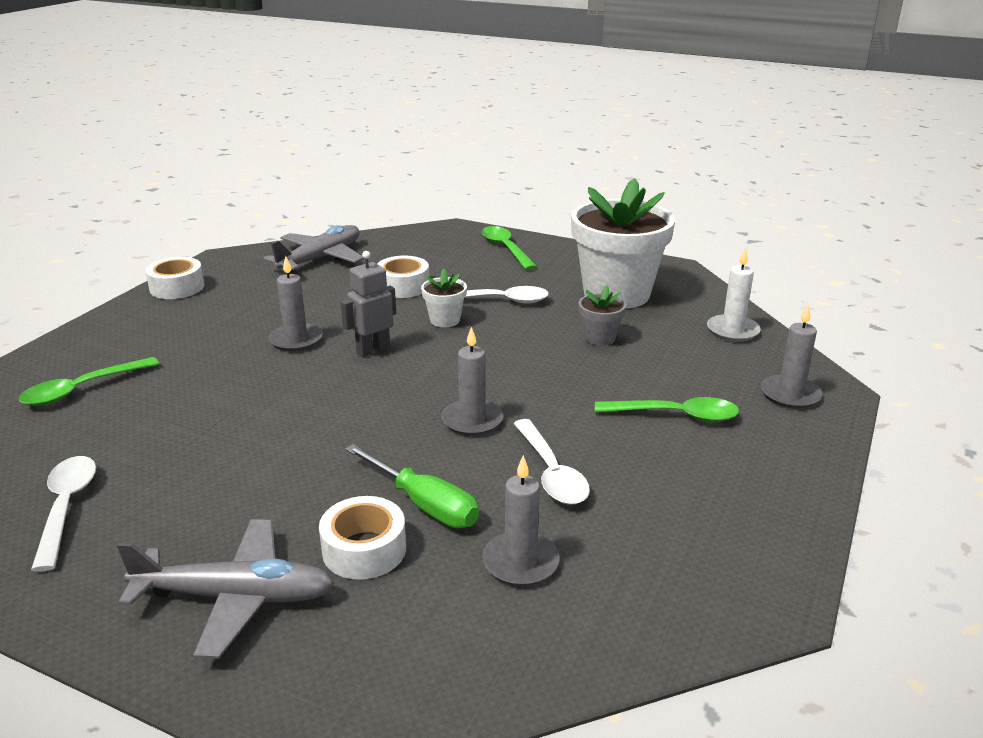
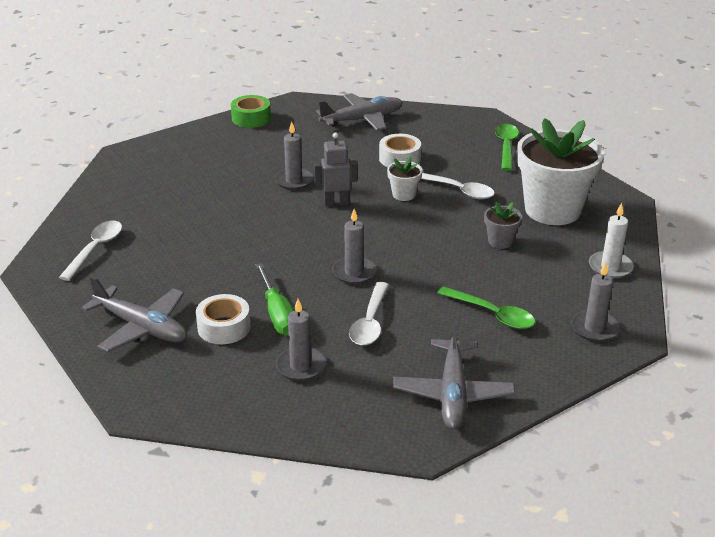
camera: 30 degrees right, 5 degrees up
green spoon [19,357,159,406] -> none
white tape [145,257,205,299] -> green tape [231,95,271,128]
none -> grey plane [393,319,515,429]

